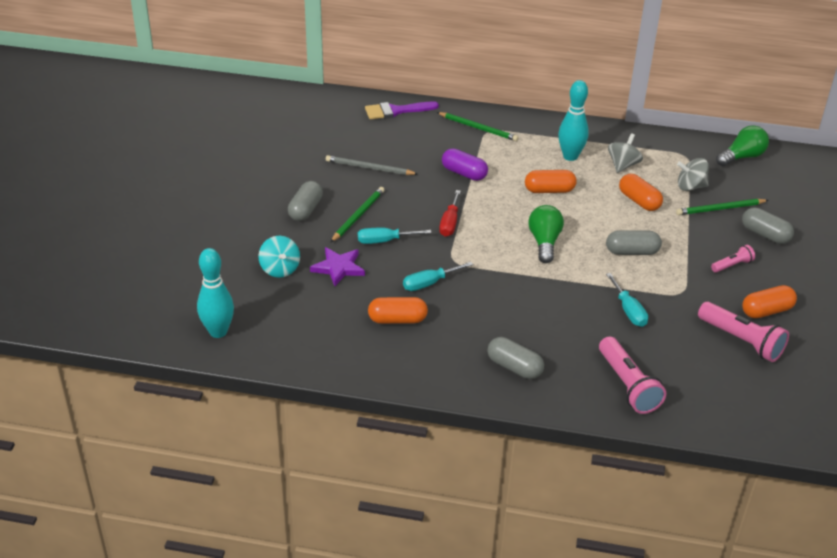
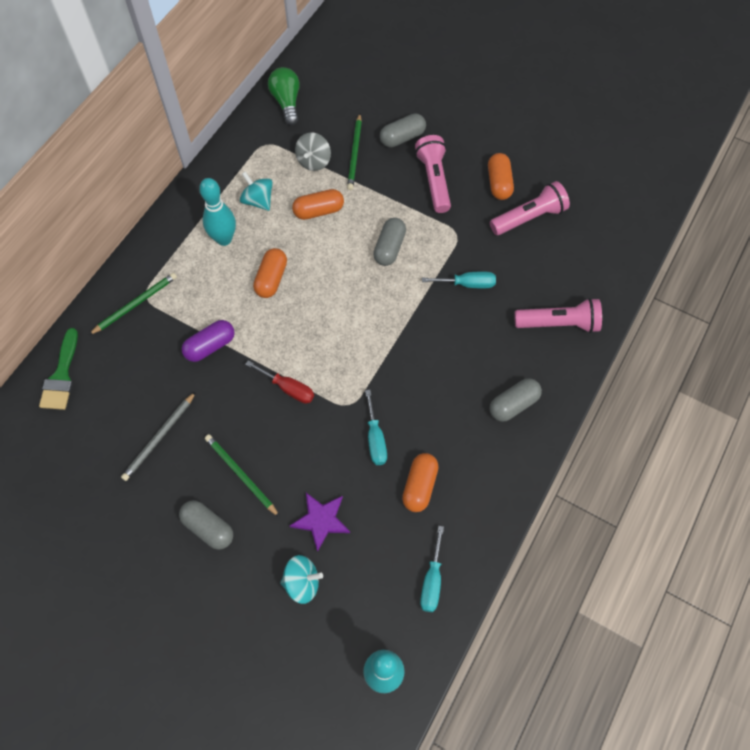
camera: 70 degrees left, 25 degrees up
turquoise screwdriver [358,228,431,244] -> turquoise screwdriver moved to [420,526,444,612]
purple brush [365,102,439,119] -> green brush [39,328,78,410]
green light bulb [528,205,564,263] -> none
grey spinning top [608,133,643,173] -> turquoise spinning top [240,171,273,211]
pink flashlight [711,245,755,273] -> pink flashlight [415,135,451,213], size x1.84

